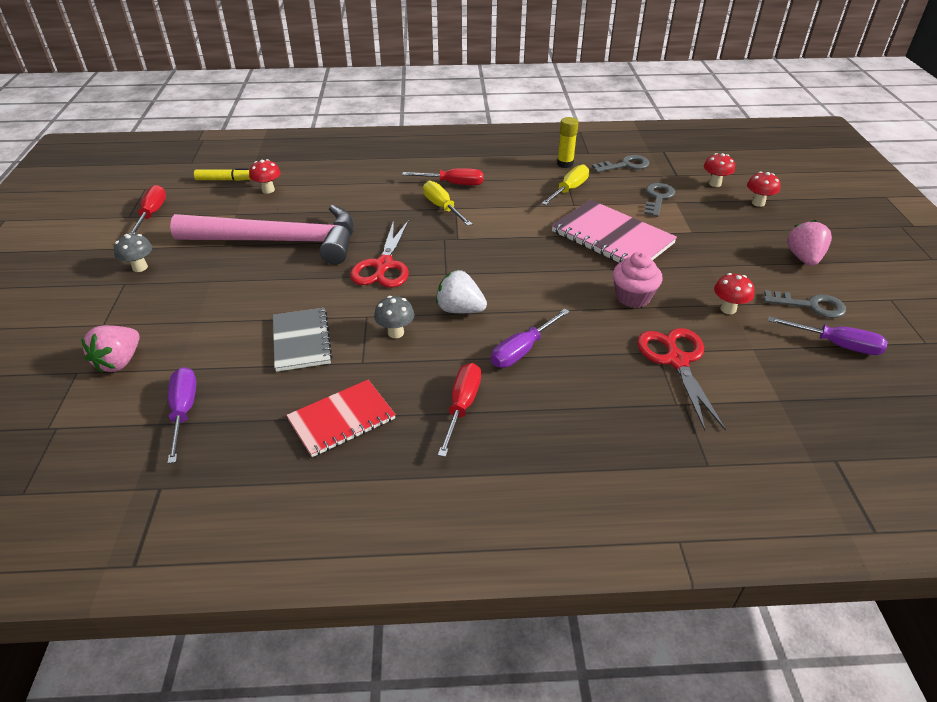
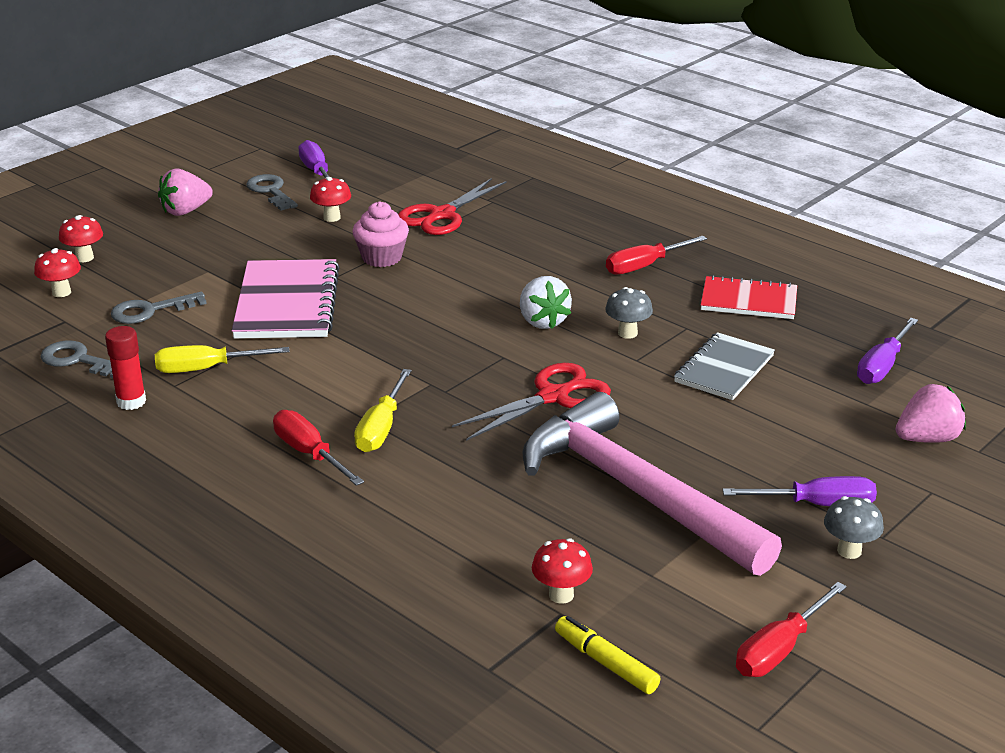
camera: 135 degrees left, 10 degrees down
purple screwdriver [491,309,570,368] -> purple screwdriver moved to [723,476,877,506]
yellow glue stick [557,117,579,168] -> red glue stick [105,326,146,410]

